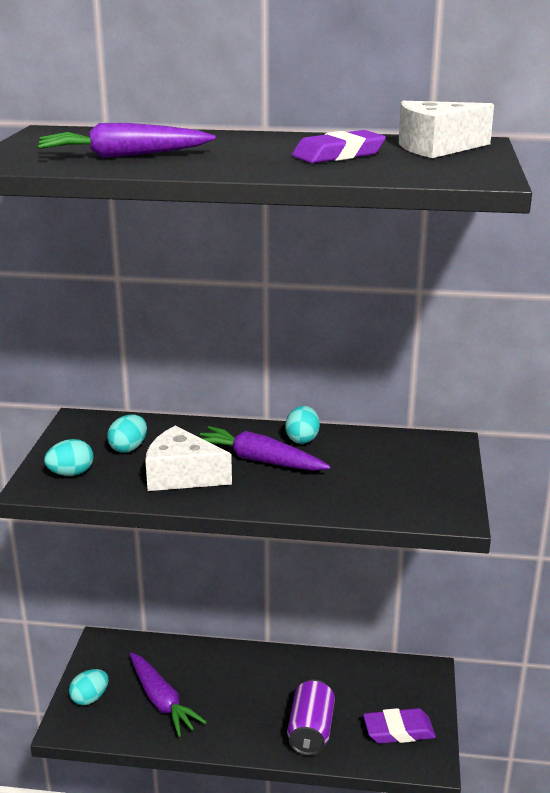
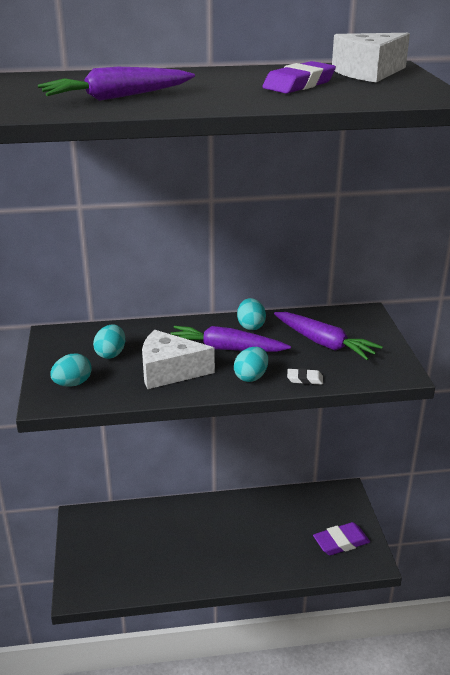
camera: 15 degrees left, 5 degrees up
turquoise egg [69,669,108,705] -> turquoise egg moved to [234,347,268,382]
purple carrot [130,653,207,737] -> purple carrot moved to [274,312,383,360]
purple can [287,679,335,756] -> none
none -> white eraser [287,368,323,385]

